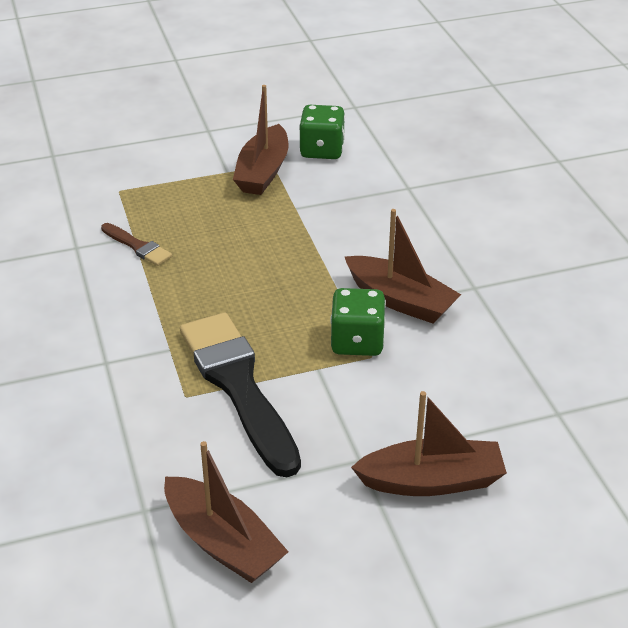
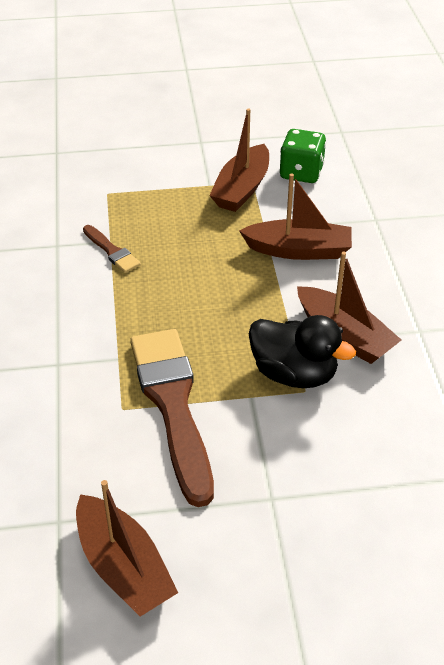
camera: 10 degrees right, 5 degrees up
black brush [180,312,301,477] -> brown brush [130,329,214,507]
green dice [330,288,386,356] -> black duck [249,315,356,388]
brown boat [351,391,507,496] -> brown boat moved to [239,173,352,260]

